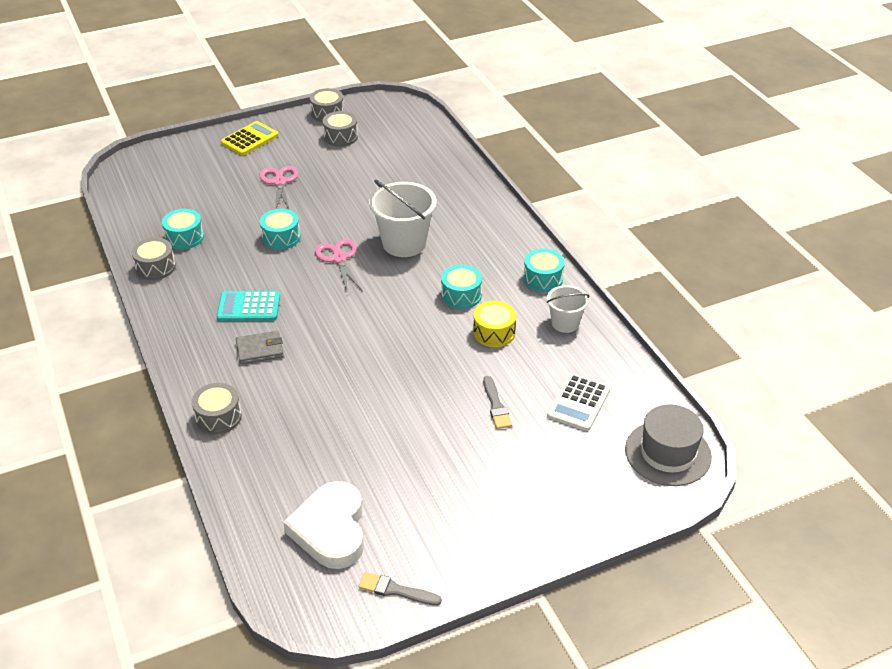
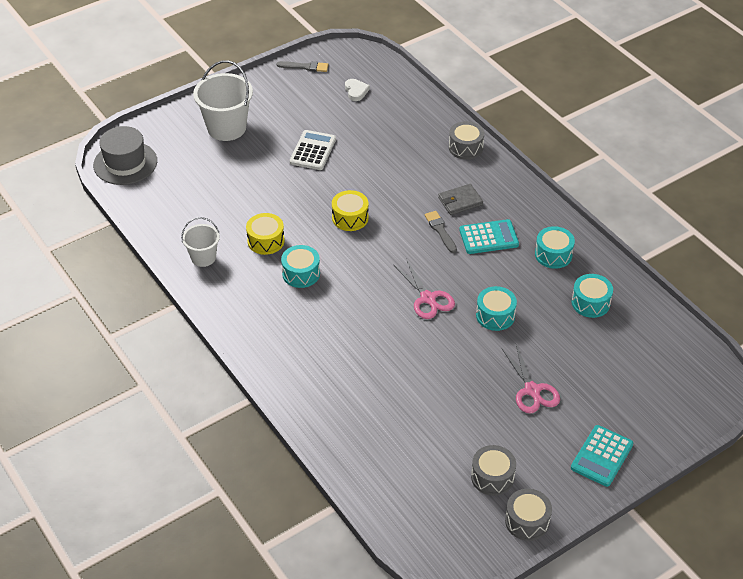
camera: 170 degrees right, 5 degrees up
grey drum [131,238,176,280] -> none
yellow calculator [221,121,279,155] -> turquoise calculator [571,425,633,487]
white heart [283,481,364,569] -> white heart [345,79,370,101], size x0.46
white bucket [369,180,437,257] -> white bucket moved to [193,60,253,141]
grey brush [483,376,512,429] -> grey brush moved to [425,211,457,253]
turquoise drum [523,249,565,292] -> turquoise drum moved to [535,226,575,269]
white calculator [547,374,610,431] -> white calculator moved to [290,130,336,170]
none -> yellow drum [332,190,368,231]

